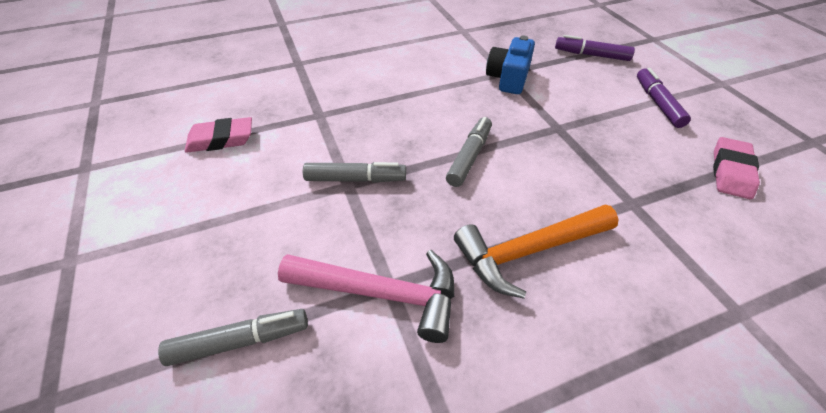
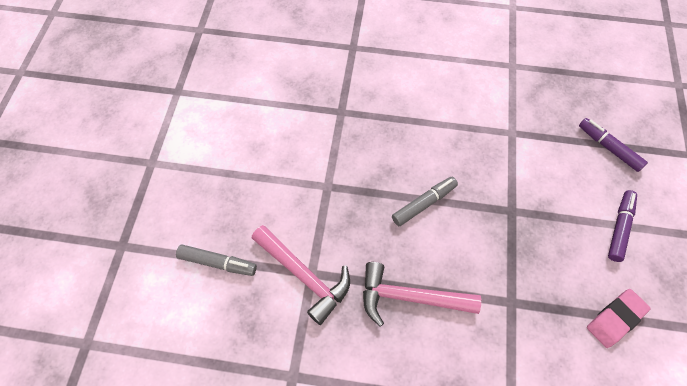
camera: 30 degrees right, 15 degrees up
pink eraser [185,117,252,153] -> none
grey marker [303,162,406,183] -> none
orange hammer [454,205,619,299] -> pink hammer [363,262,481,327]
blue camera [486,35,535,94] -> none

